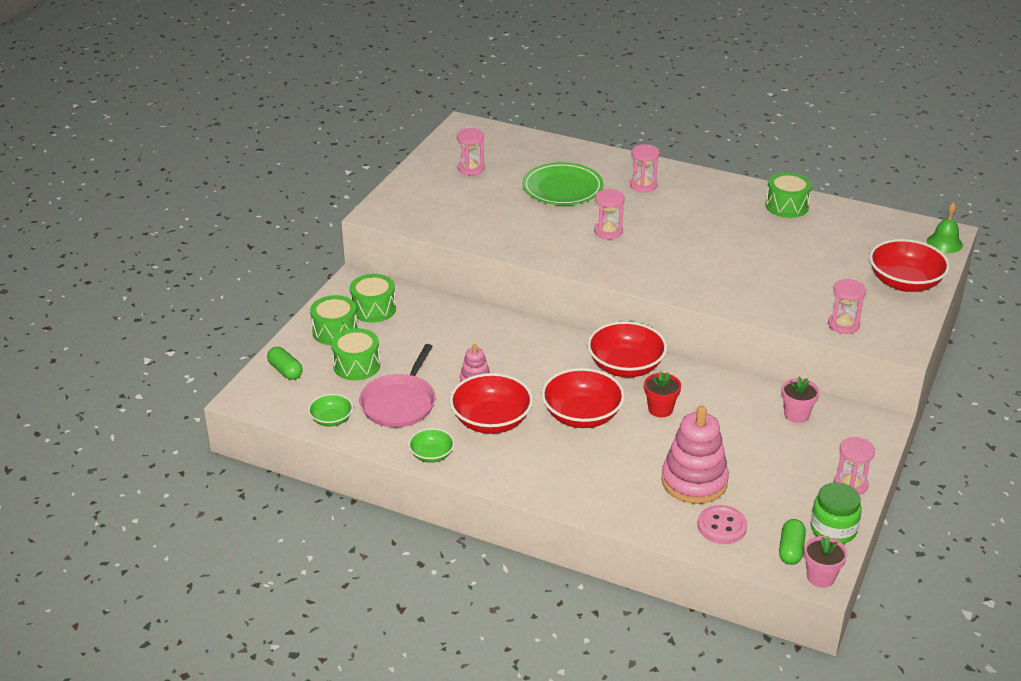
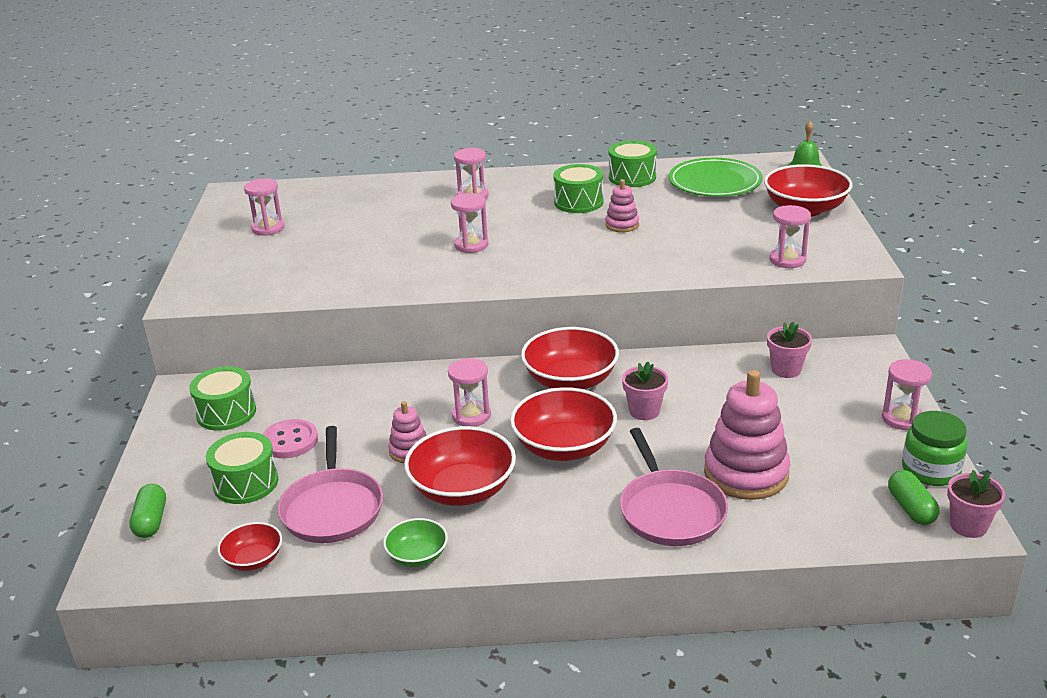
camera: 25 degrees left, 5 degrees down
green capsule [267,347,303,380] -> green capsule turned 60 degrees clockwise [130,484,166,538]
green bowl [308,394,353,427] -> red bowl [217,522,282,571]
green drum [310,295,358,345] -> green drum moved to [553,164,604,213]
green plate [522,162,603,205] -> green plate moved to [669,158,763,197]
red flower pot [644,371,681,417] -> pink flower pot [622,362,668,420]
pink button [698,505,747,544] -> pink button moved to [262,419,318,458]
none -> pink hourglass [448,358,491,427]
none -> pink stacking toy [605,179,639,232]
none -> pink pan [620,428,728,546]

